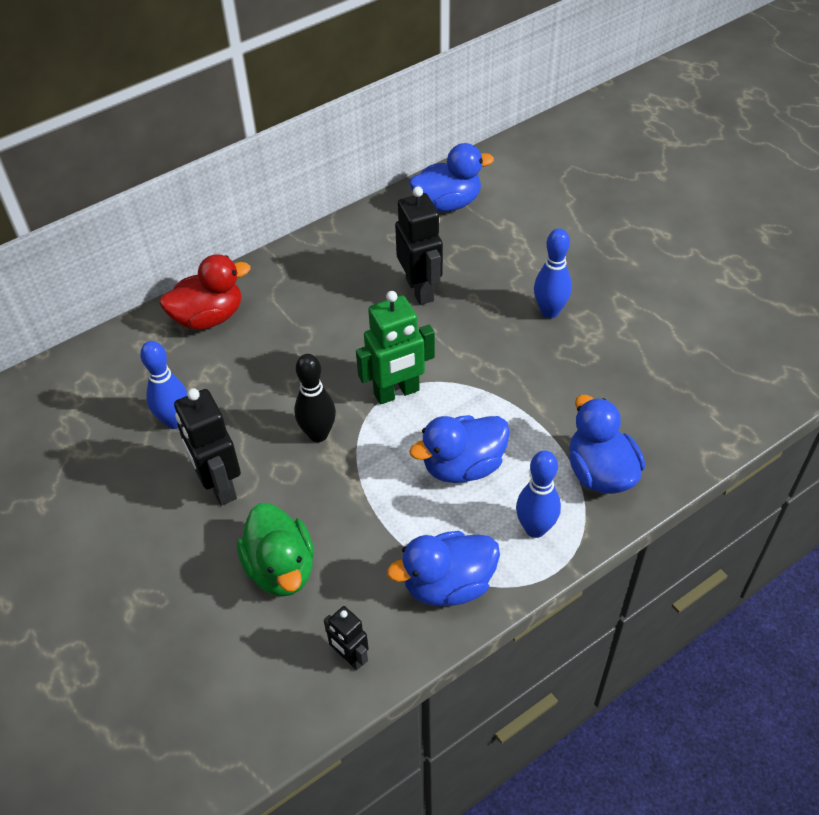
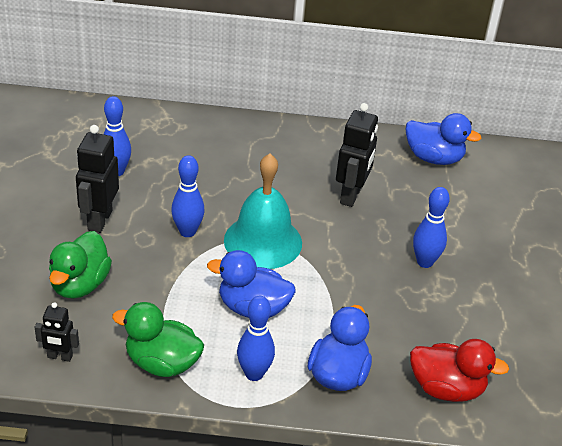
camera: 35 degrees right, 10 degrees down
red duck [160,254,251,330] -> red duck moved to [410,339,509,402]
black bowling pin [294,354,336,442] -> blue bowling pin [171,155,205,237]
black robot [324,606,369,670] -> black robot turned 75 degrees counterclockwise [35,302,79,362]
green robot [356,291,435,405] -> turquoise bell [224,154,302,269]
blue duck [387,531,500,606] -> green duck [112,302,204,377]

